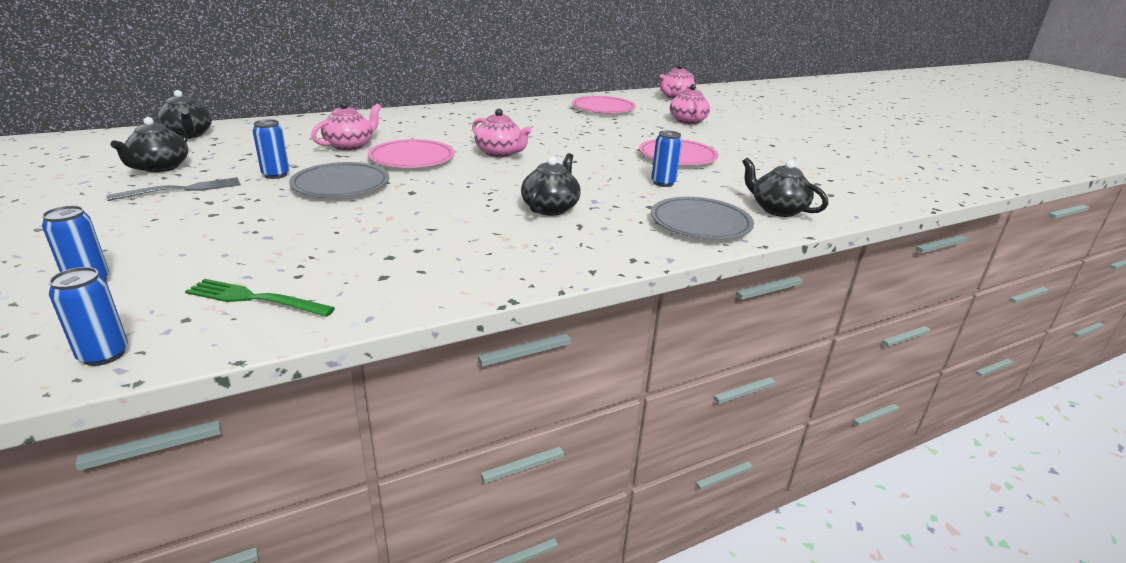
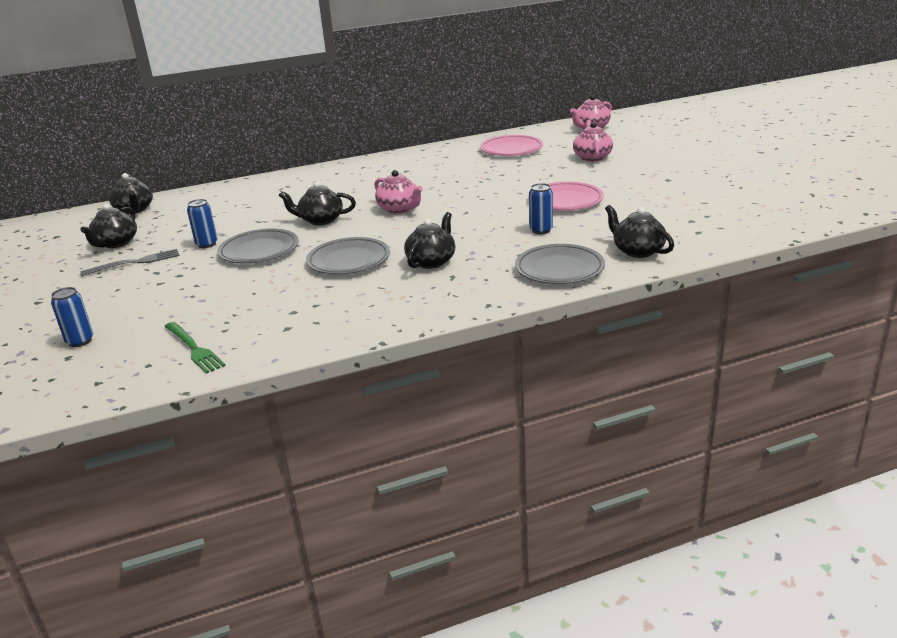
camera: 10 degrees right, 0 degrees up
blue can [49,267,128,366] -> none
green fork [185,279,335,317] -> green fork turned 150 degrees counterclockwise [164,322,226,374]
pink teapot [311,102,381,151] -> none
pink plate [368,139,455,168] -> black teapot [279,181,356,225]
none -> grey plate [306,237,390,275]

